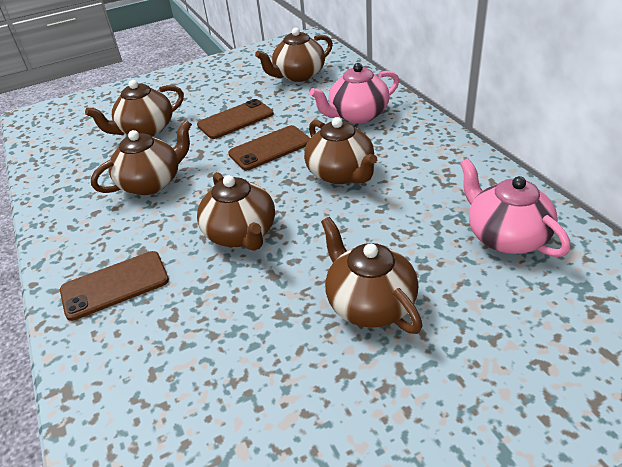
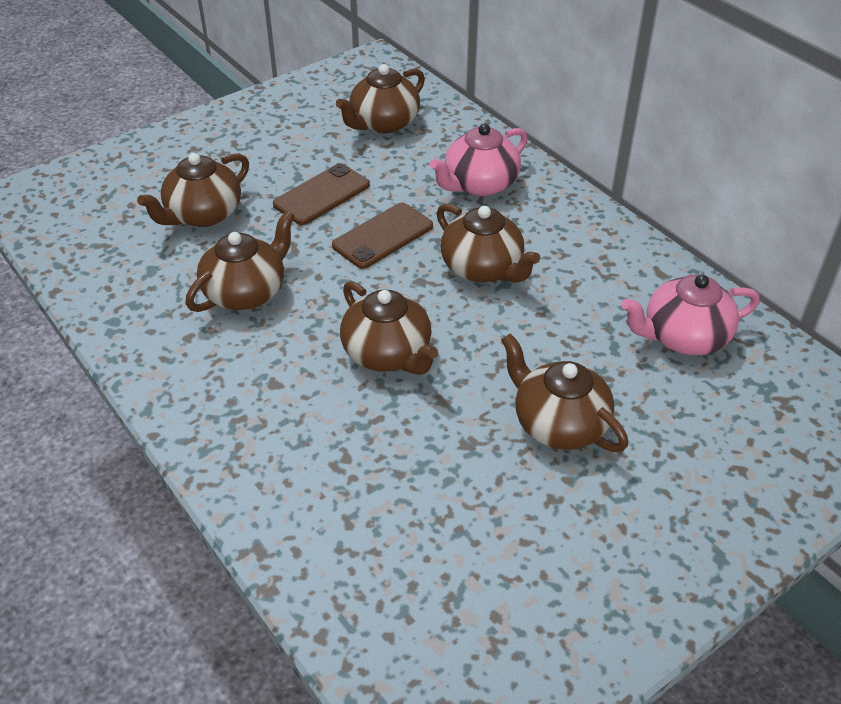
camera: 15 degrees left, 5 degrees up
brown phone [60,251,169,321] -> none
pink teapot [460,158,570,257] -> pink teapot turned 60 degrees counterclockwise [622,274,760,355]

